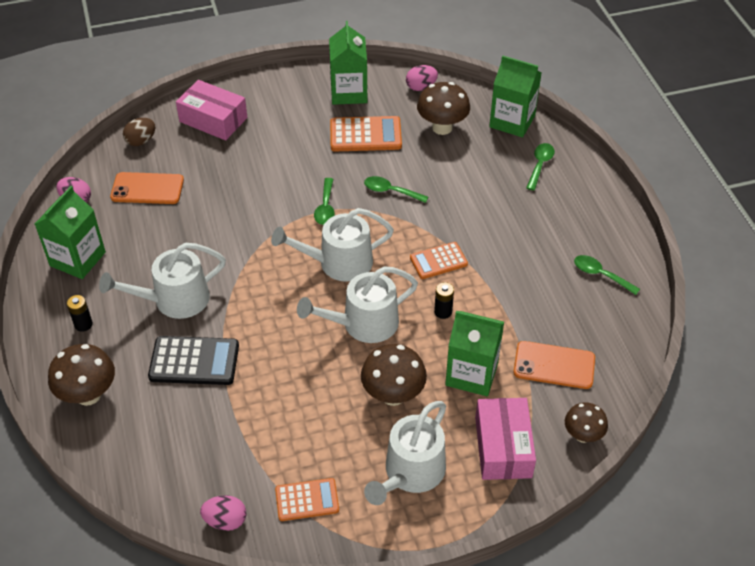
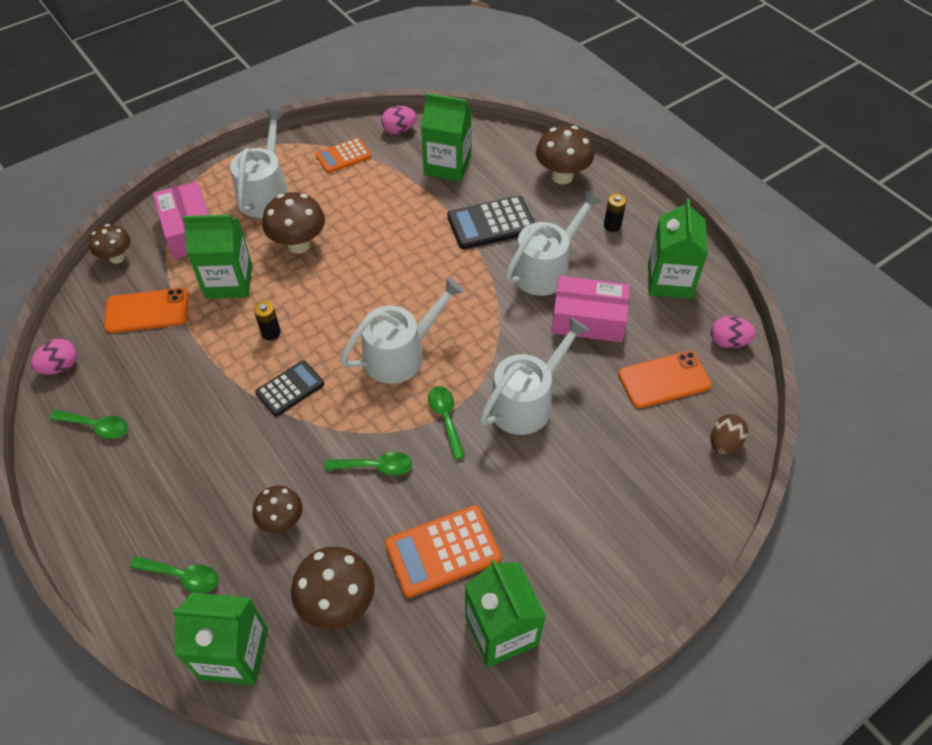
camera: 160 degrees right, 5 degrees up
pink box [176,80,247,140] -> pink box moved to [551,276,630,342]
white watering can [297,266,418,343] -> white watering can moved to [480,317,589,435]
pink egg [406,65,438,91] -> pink egg moved to [31,339,77,374]
orange calculator [410,242,468,279] -> black calculator [255,360,324,416]
green spoon [526,143,555,191] -> green spoon turned 75 degrees counterclockwise [130,556,219,593]
none -> brown mushroom [252,486,303,533]
none -> green carton [421,93,471,182]

